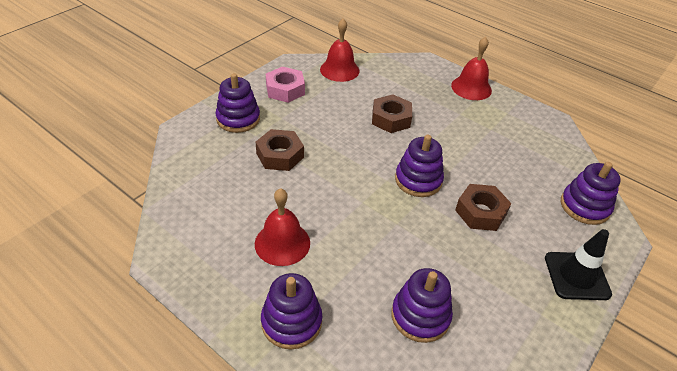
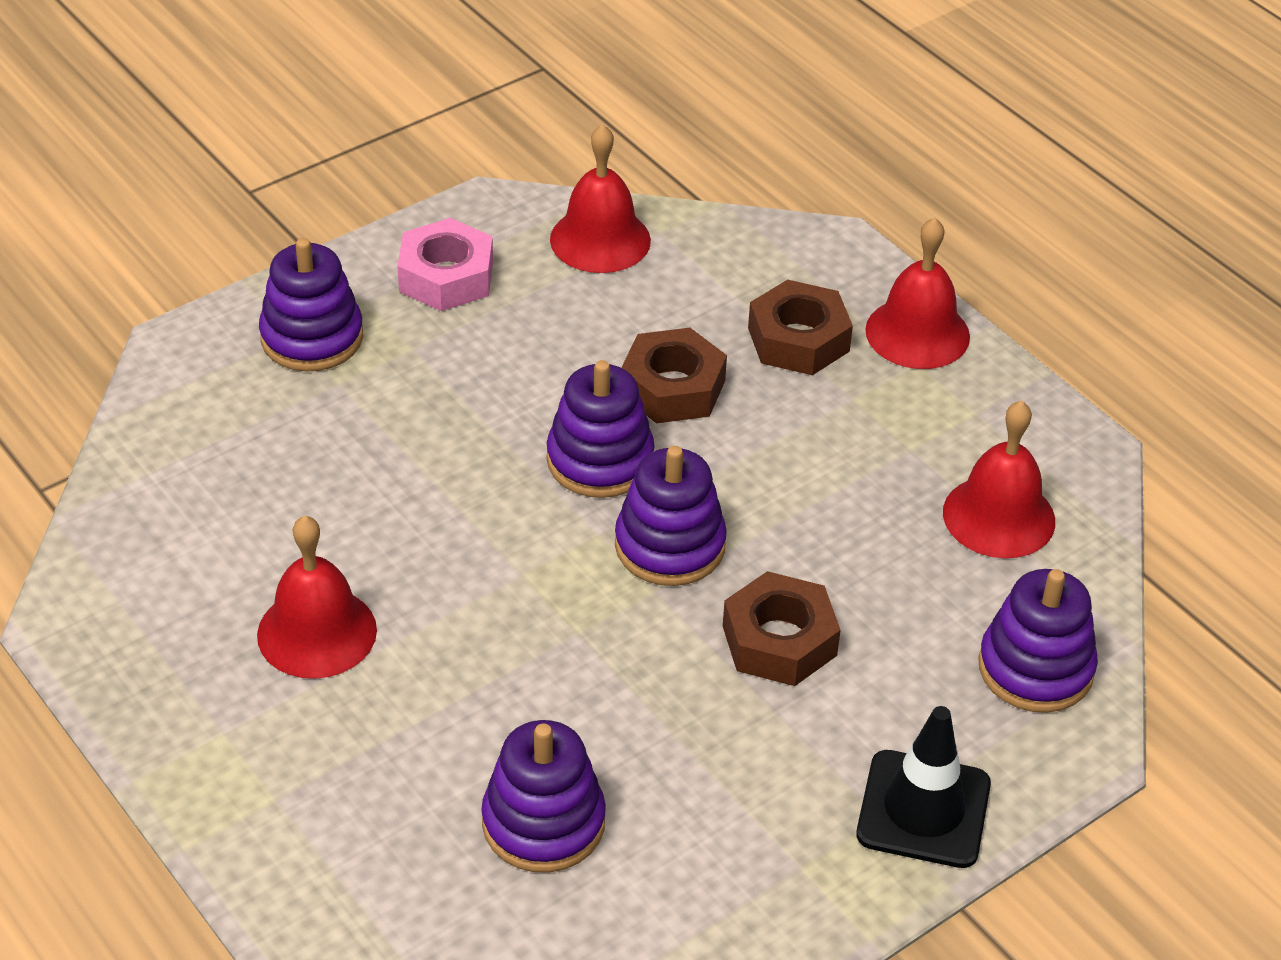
camera: 15 degrees right, 0 degrees up
brown nut [256,129,304,171] -> brown nut moved to [748,280,853,375]
purple stacking toy [261,273,322,350] -> purple stacking toy moved to [547,360,655,498]
none -> red bell [943,400,1055,558]

